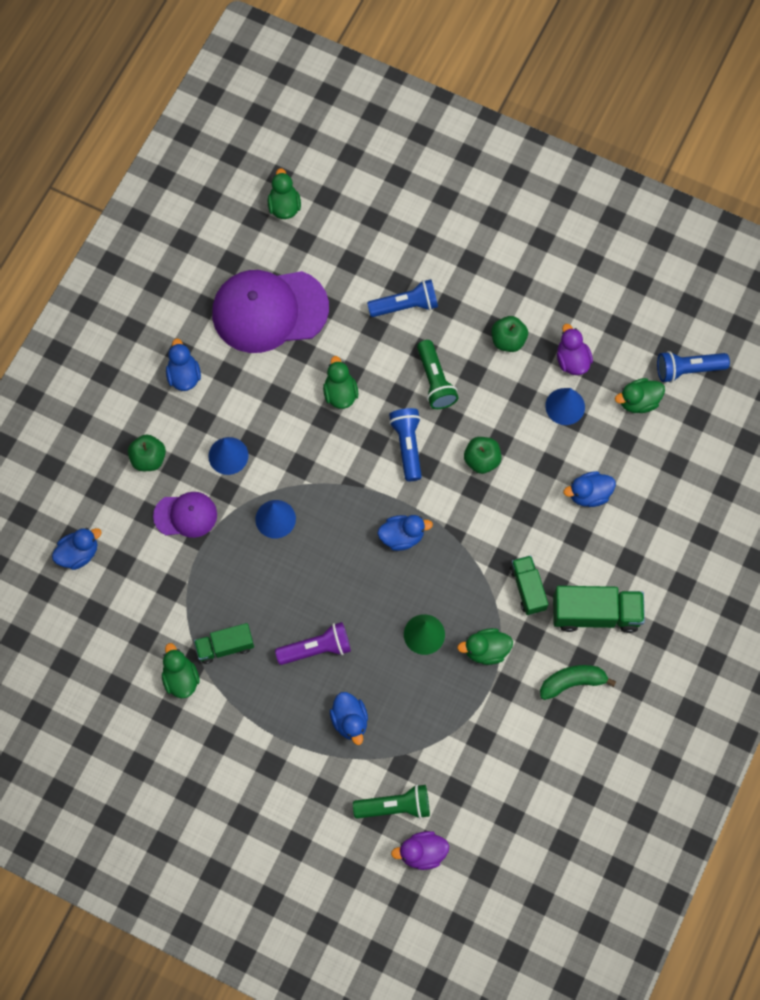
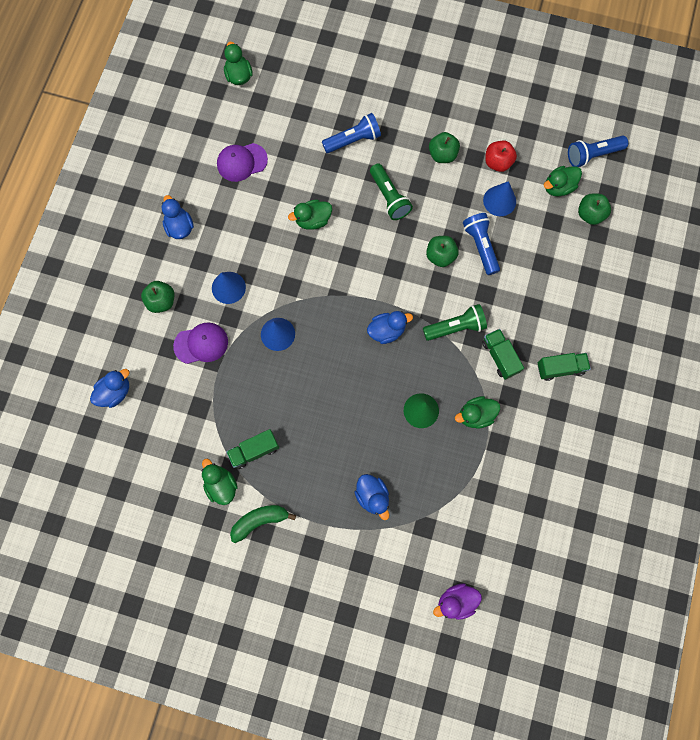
camera: 10 degrees left, 5 degrees up
purple cap [212,270,329,353] -> purple cap [217,143,268,182], size x0.52
purple flashlight [275,622,351,665] -> none
green duck [323,356,358,409] -> green duck turned 90 degrees counterclockwise [288,200,332,230]
green flashlight [353,784,430,819] -> green flashlight moved to [423,304,487,341]
blue flashlight [389,408,422,481] -> blue flashlight moved to [463,213,500,275]
green banana [540,665,616,700] -> green banana moved to [230,505,296,543]
green truck [553,586,645,633] -> green truck [538,353,591,381], size x0.64
purple duck [557,324,593,375] -> red apple [485,140,517,172]
blue duck [564,471,616,507] -> none
none -> green apple [578,193,611,225]

